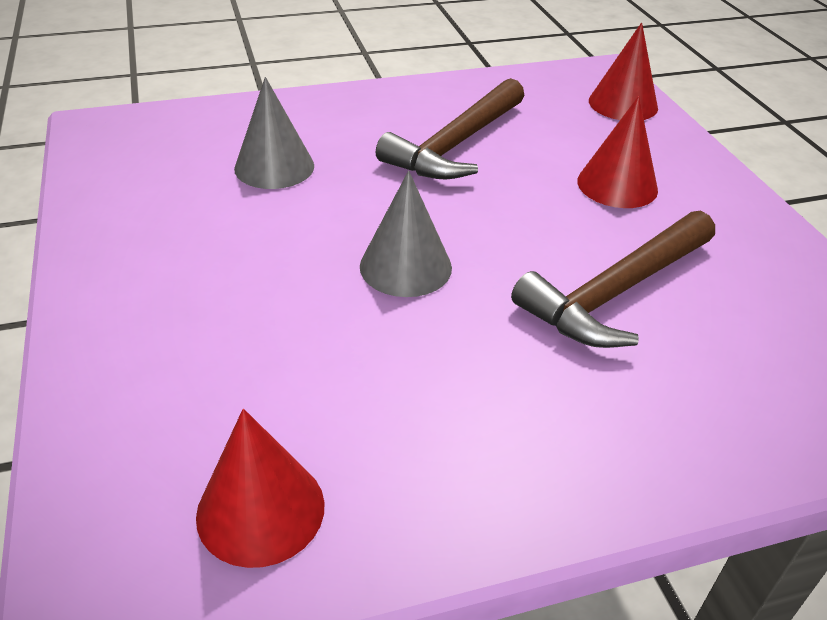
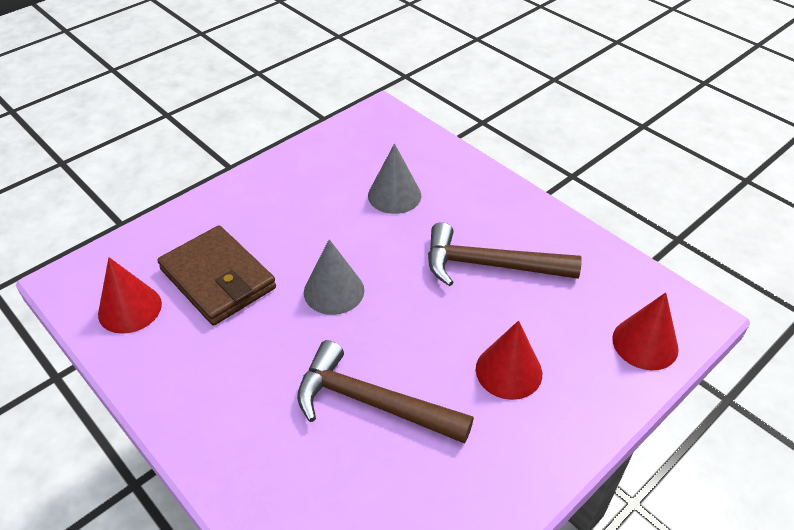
camera: 65 degrees right, 5 degrees up
none -> brown wallet [157,225,276,326]

